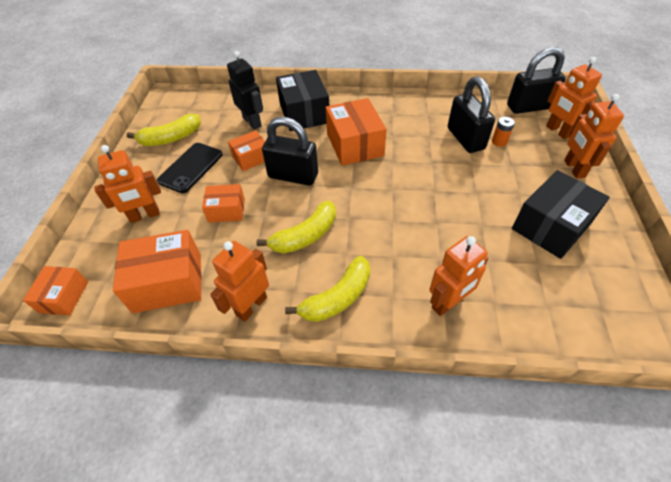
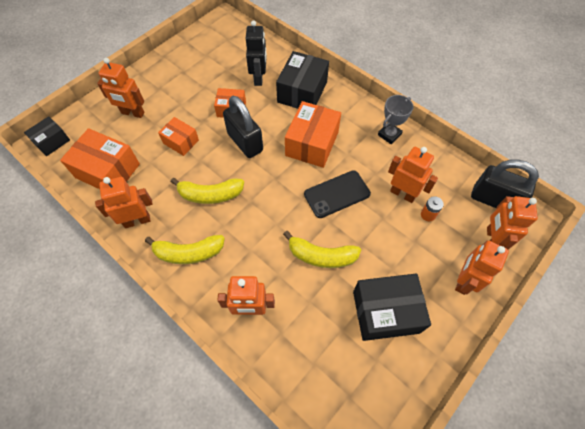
camera: 35 degrees right, 10 degrees up
orange box [23,266,88,316] -> black box [24,116,70,156]
yellow banana [127,114,201,146] -> yellow banana moved to [283,231,361,268]
black phone [157,143,223,193] -> black phone moved to [304,170,371,218]
black padlock [448,76,495,153] -> orange robot [388,147,438,203]
none -> grey trophy [378,95,414,144]

